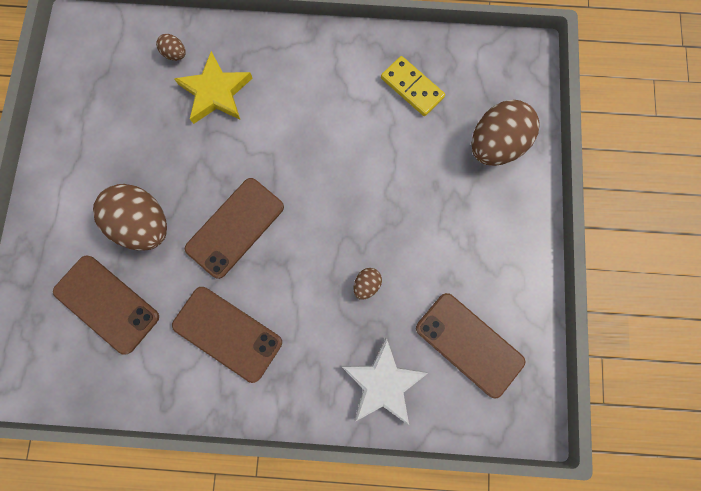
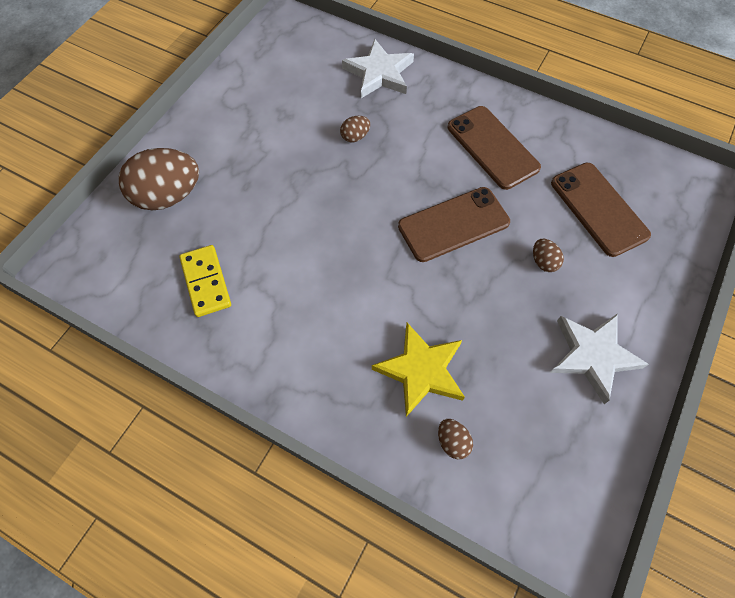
camera: 155 degrees left, 15 degrees down
brown egg [93,184,167,251] -> brown egg [533,239,564,272], size x0.44
brown phone [416,293,525,399] -> none
none -> white star [550,313,649,404]

